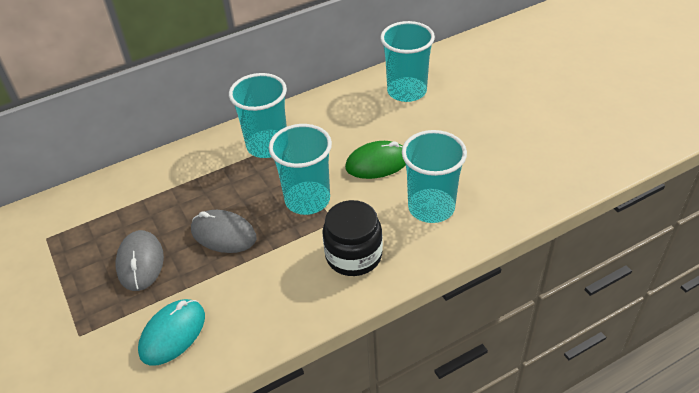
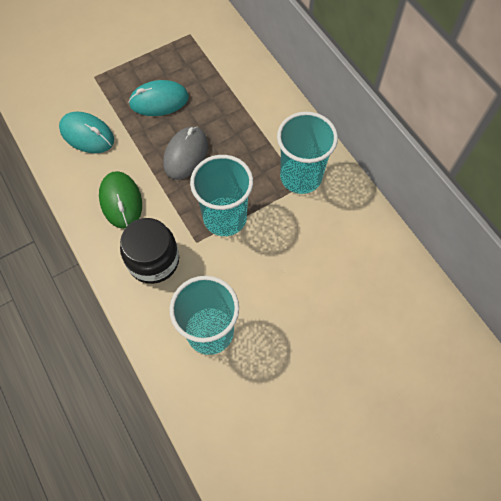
camera: 85 degrees right, 20 degrees up
grey mouse [115,230,164,291] -> turquoise mouse [128,80,189,116]
green mouse [345,141,406,179] -> green mouse moved to [99,171,142,229]
turquoise cup [380,21,435,102] -> none

